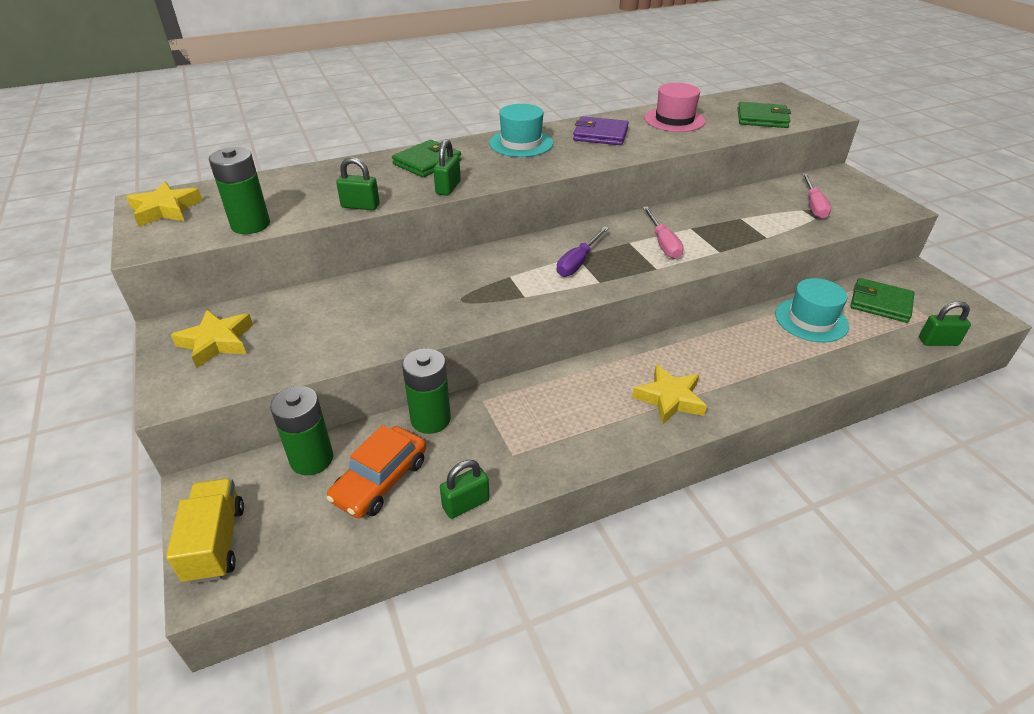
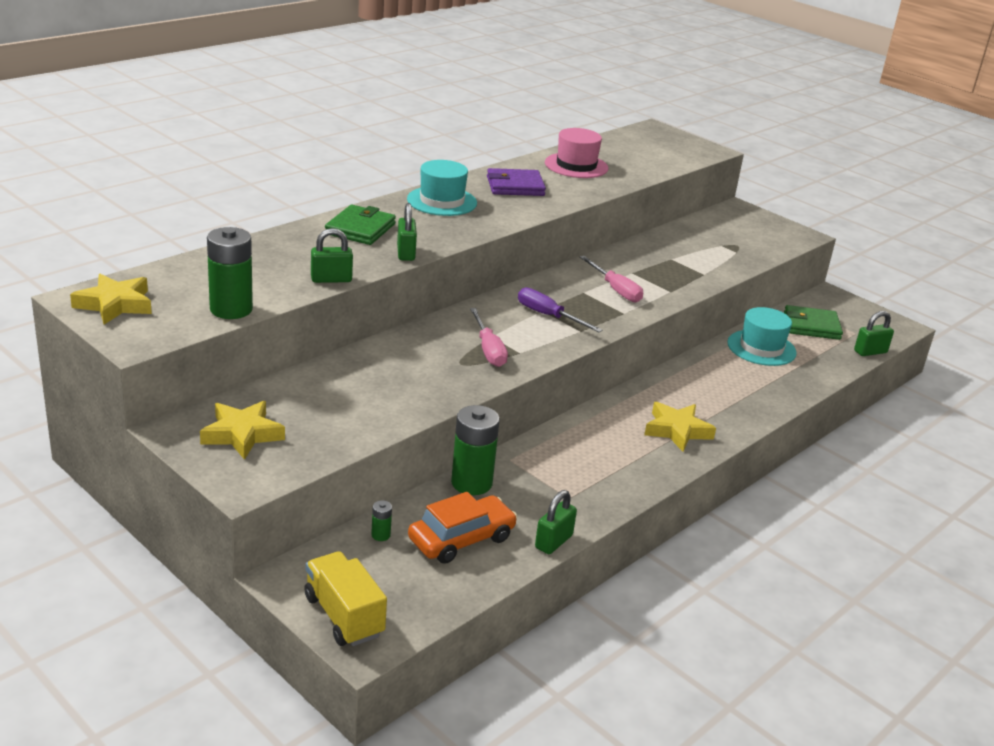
camera: 25 degrees left, 10 degrees down
green battery [270,386,333,475] -> green battery [371,500,392,541], size x0.43
orange car [326,425,426,518] -> orange car turned 135 degrees counterclockwise [408,492,517,564]
purple screwdriver [557,227,609,277] -> purple screwdriver turned 120 degrees clockwise [518,287,603,332]
green wallet [737,102,791,128] -> none
pink screwdriver [802,173,832,219] -> pink screwdriver moved to [470,308,508,367]

